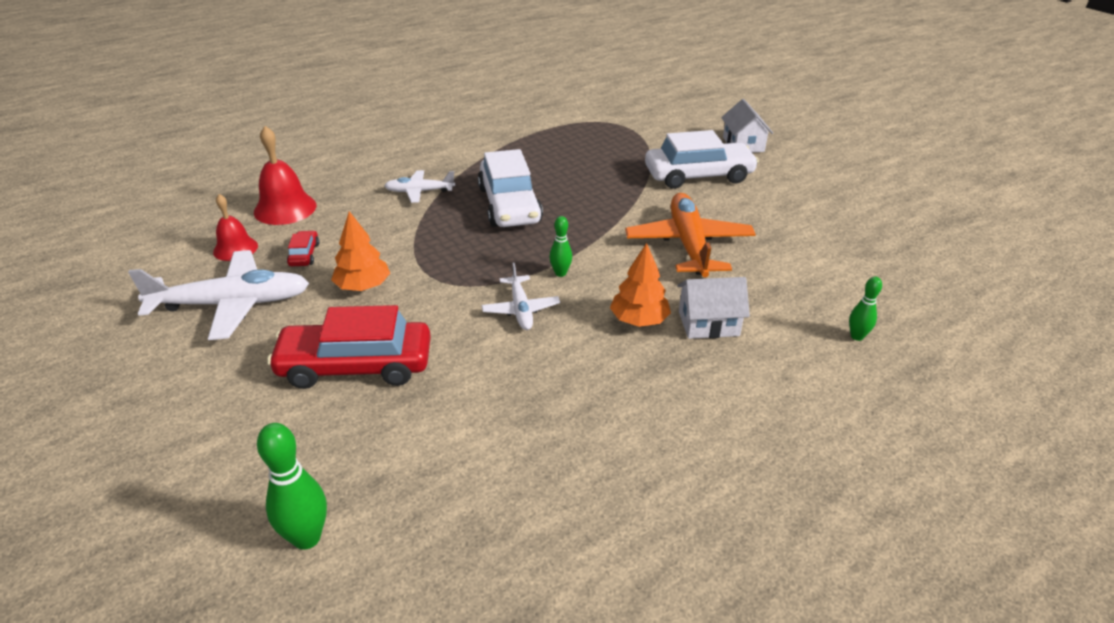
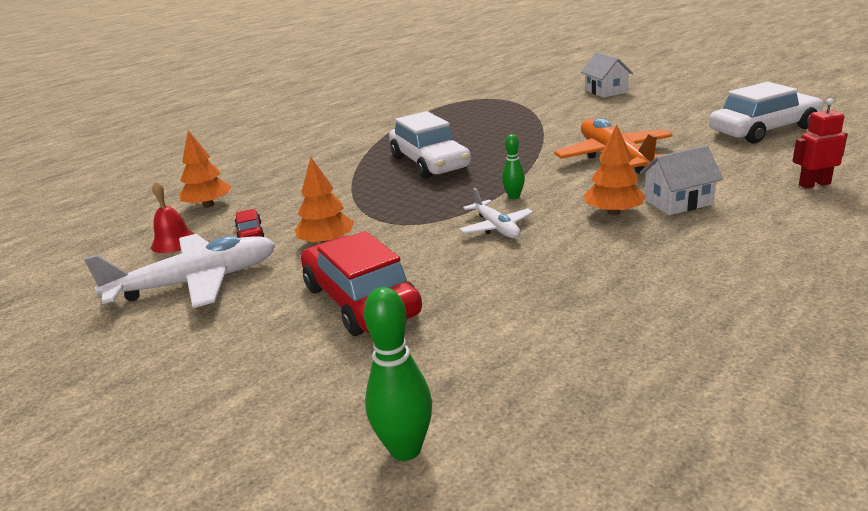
camera: 10 degrees left, 10 degrees down
red bell [254,126,316,225] -> orange tree [179,130,231,208]
red car [267,305,431,389] -> red car turned 75 degrees clockwise [301,231,422,336]
white plane [384,170,455,203] -> none
white car [645,130,759,189] -> white car moved to [709,82,824,144]
green bowling pin [849,277,882,341] -> red robot [792,98,848,189]

